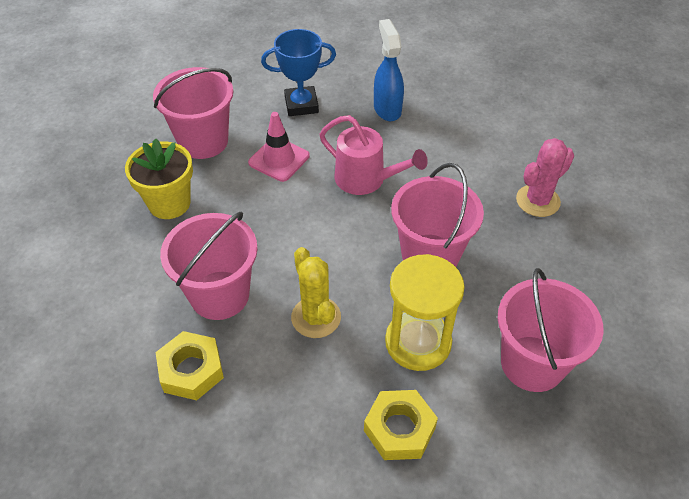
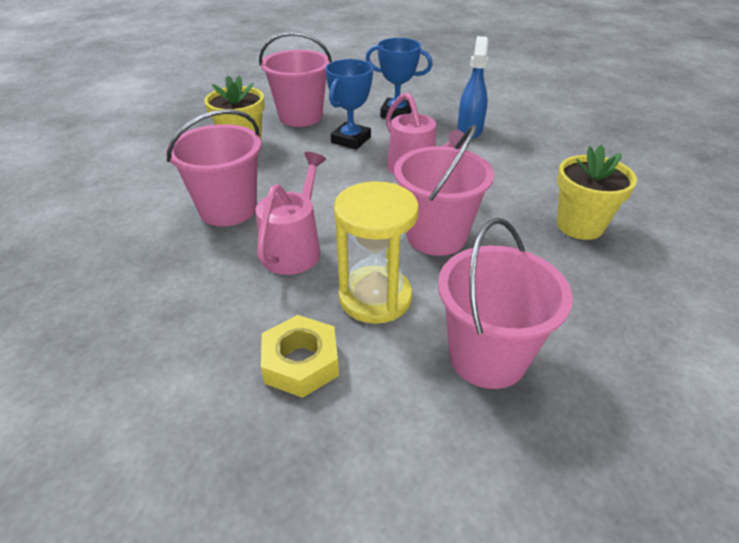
camera: 25 degrees right, 10 degrees down
yellow nut [156,331,224,400] -> none
pink traffic cone [248,112,310,182] -> blue trophy [325,59,373,149]
yellow cactus [291,247,341,338] -> pink watering can [256,152,326,275]
pink cactus [516,138,574,217] -> yellow flower pot [557,145,637,240]

